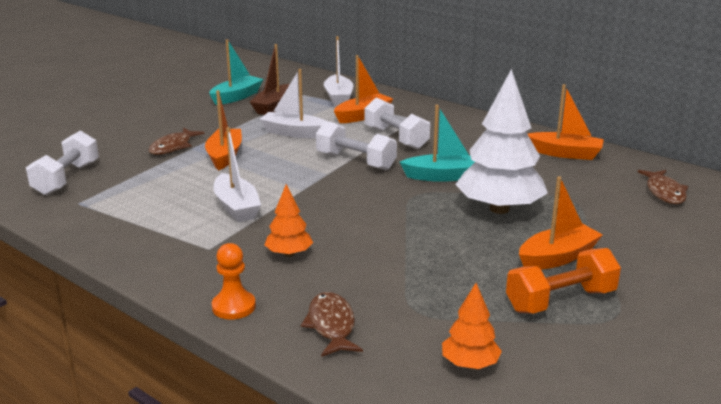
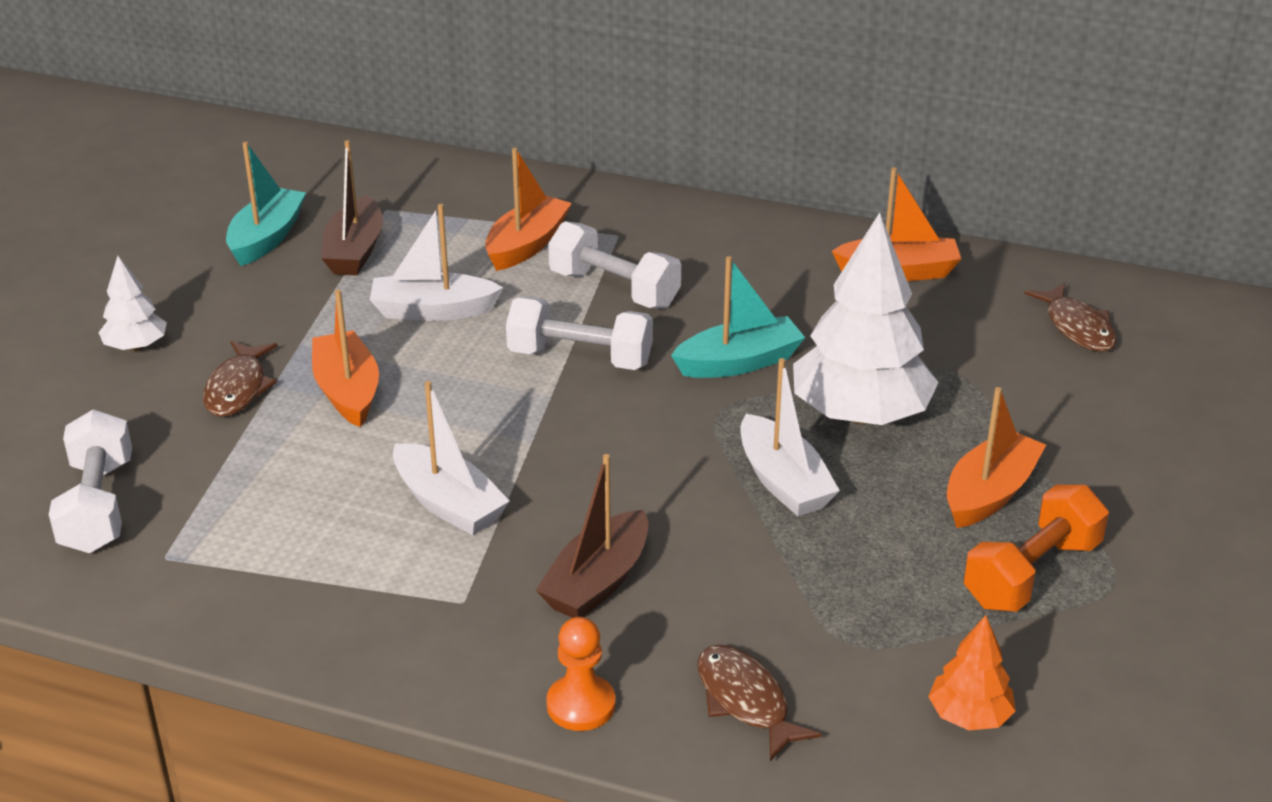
camera: 20 degrees left, 10 degrees up
orange tree [264,184,313,257] -> brown boat [536,454,648,618]
white boat [324,36,353,106] -> white boat moved to [740,358,840,516]
none -> white tree [98,256,167,351]

